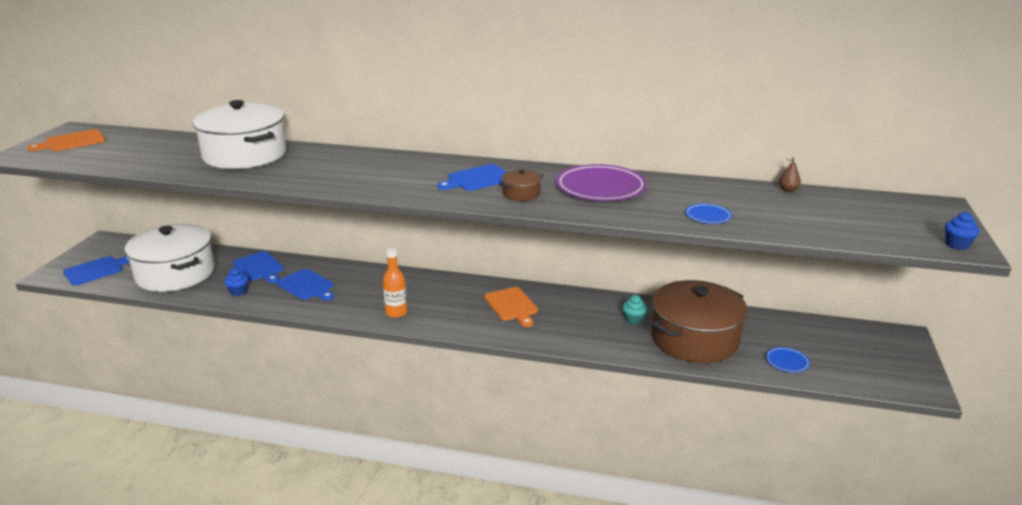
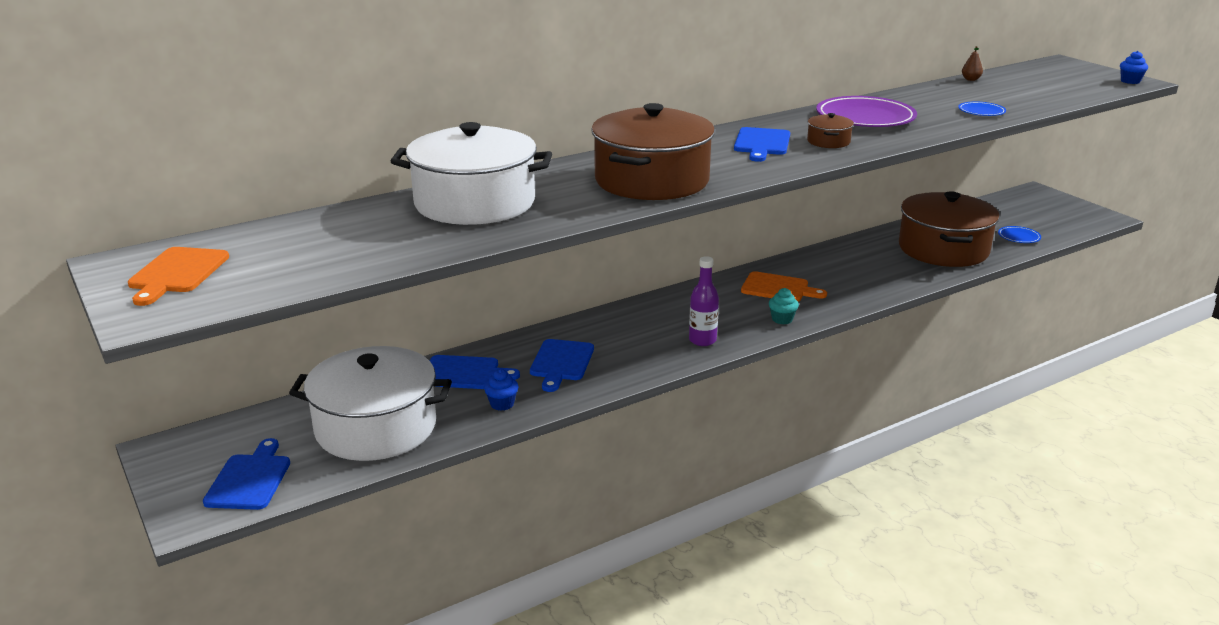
camera: 45 degrees left, 0 degrees up
blue cutting board [276,269,334,301] -> blue cutting board turned 105 degrees clockwise [530,339,594,392]
orange bottle [383,248,407,318] -> purple bottle [689,256,719,346]
turquoise cupcake [622,295,647,325] -> turquoise cupcake moved to [769,288,799,325]
none -> brown pot [591,103,715,200]

